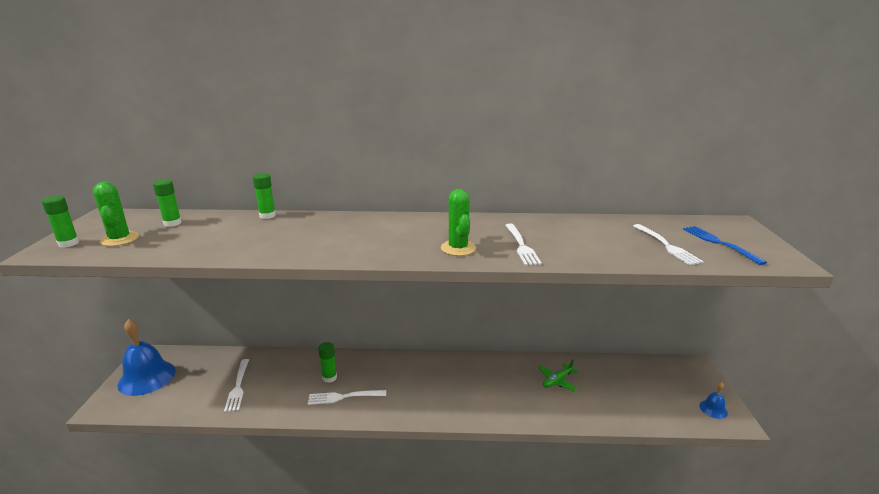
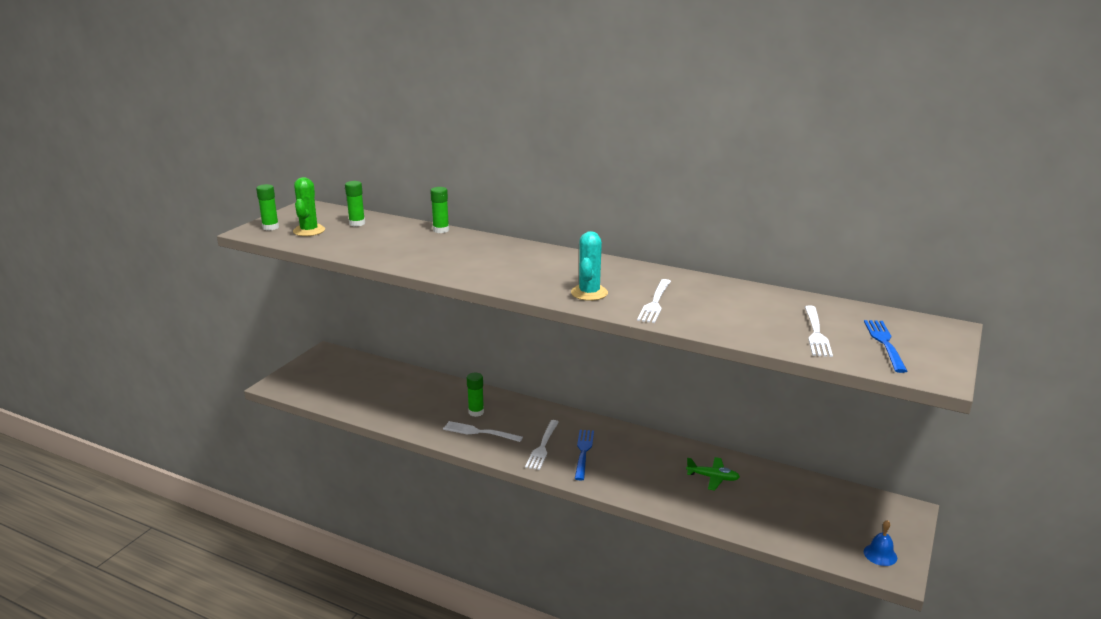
camera: 25 degrees right, 0 degrees up
blue bell [117,319,176,396] -> none
white fork [224,359,249,412] -> white fork moved to [525,420,559,470]
green cactus [441,189,476,256] -> turquoise cactus [571,231,608,301]
green plane [538,359,579,391] -> green plane turned 150 degrees counterclockwise [686,457,740,491]
none -> blue fork [575,430,594,480]

